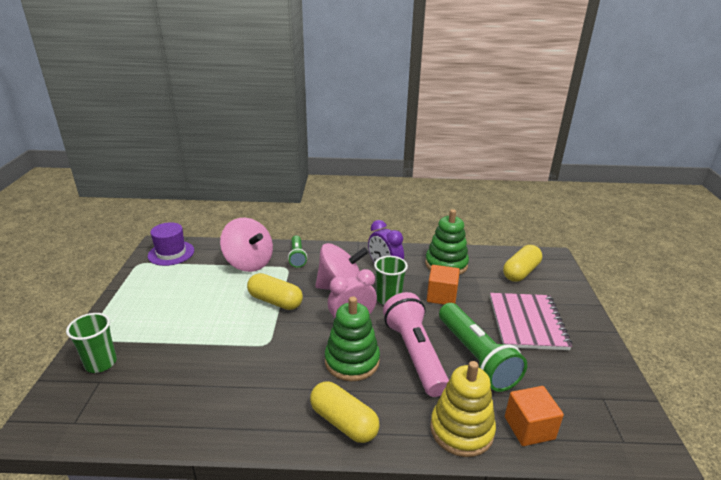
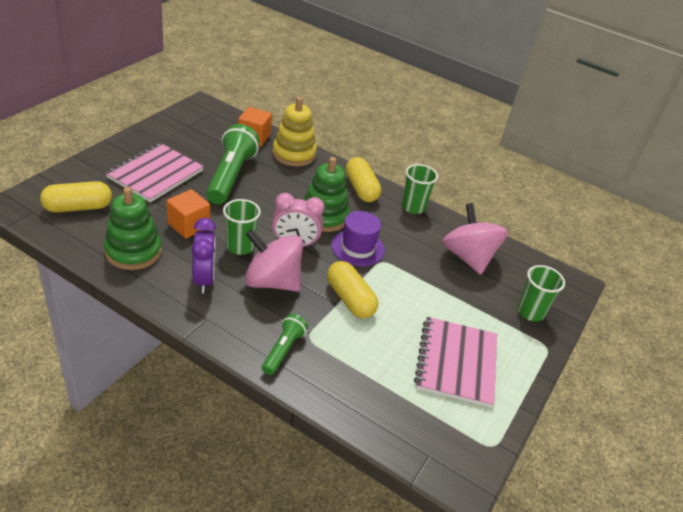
camera: 155 degrees left, 10 degrees up
purple hat [148,222,194,266] -> purple hat moved to [331,211,385,266]
pink spinning top [220,218,273,272] -> pink spinning top moved to [442,203,508,275]
pink flashlight [383,292,449,397] -> none
none -> green cup [402,164,438,214]
none -> pink notebook [414,317,497,408]

